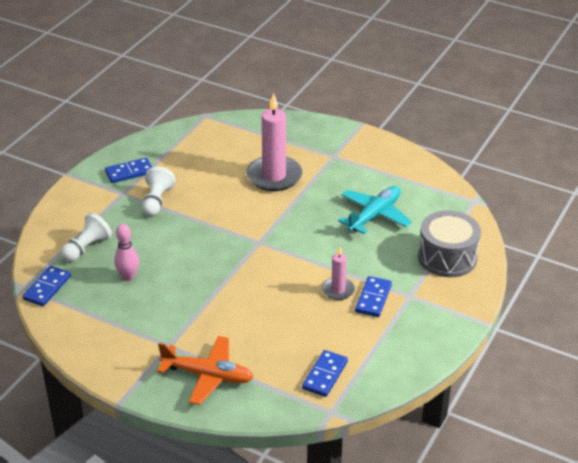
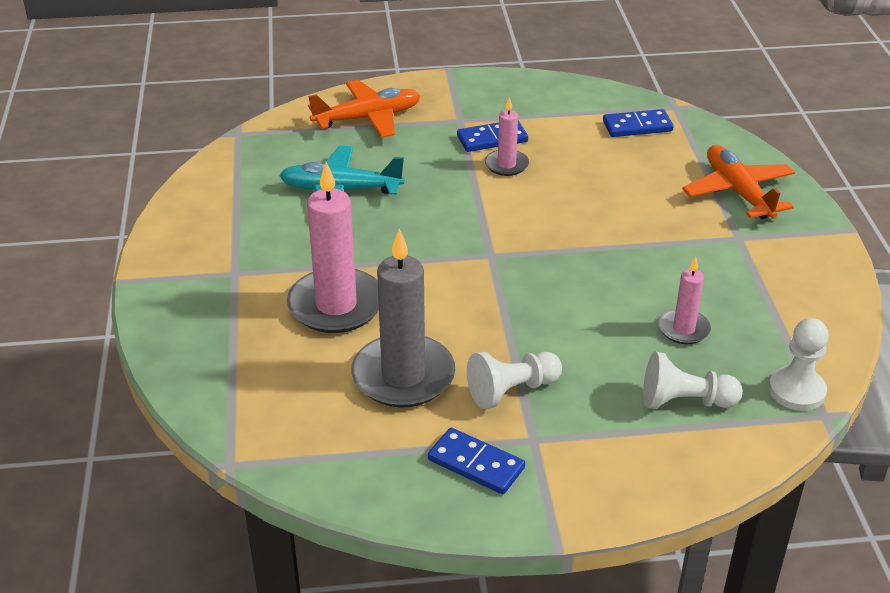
camera: 125 degrees left, 0 degrees up
blue domino [23,266,71,306] -> white pawn [769,318,829,411]
pink bowling pin [114,224,139,281] -> pink candle [658,257,711,344]
grey drum [418,211,481,277] -> orange plane [308,80,420,138]
none -> grey candle [351,229,455,408]

